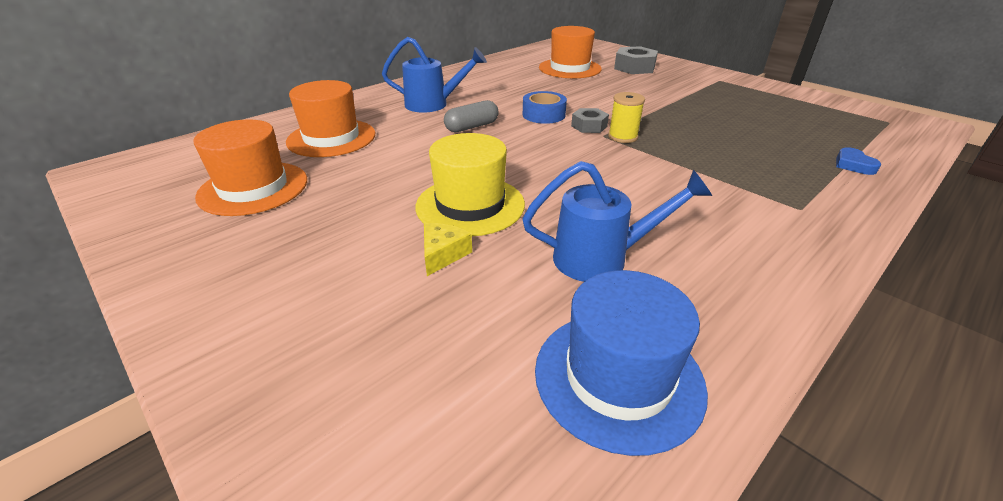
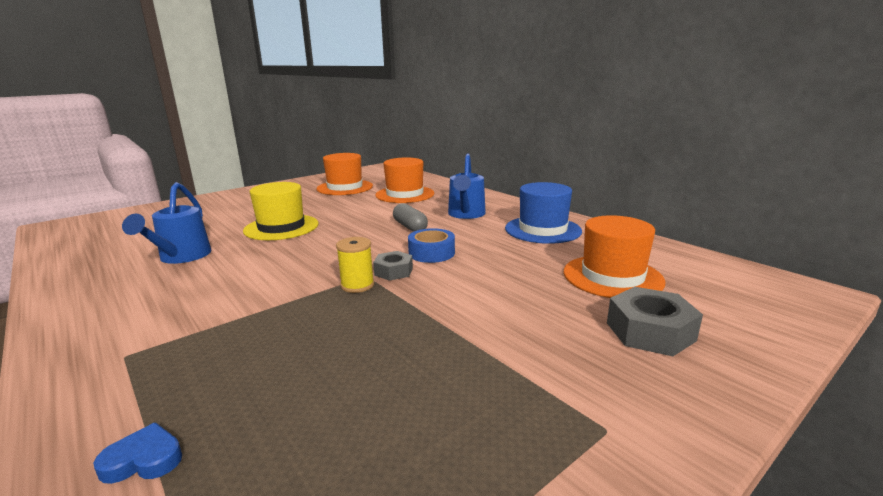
camera: 95 degrees right, 15 degrees down
yellow cheese [424,223,472,276] -> none
blue hat [535,270,708,456] -> blue hat moved to [505,182,582,244]

